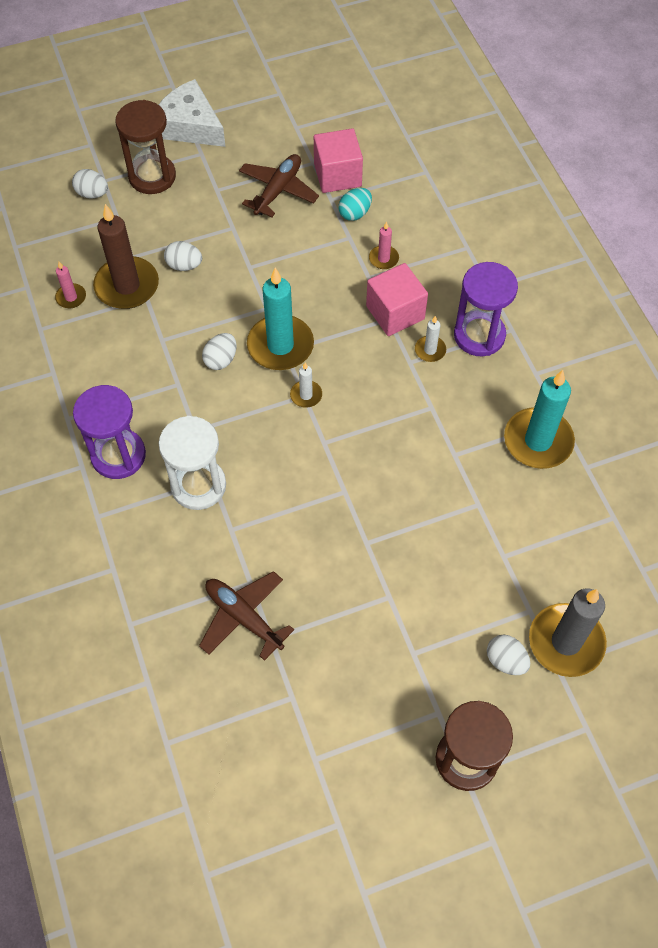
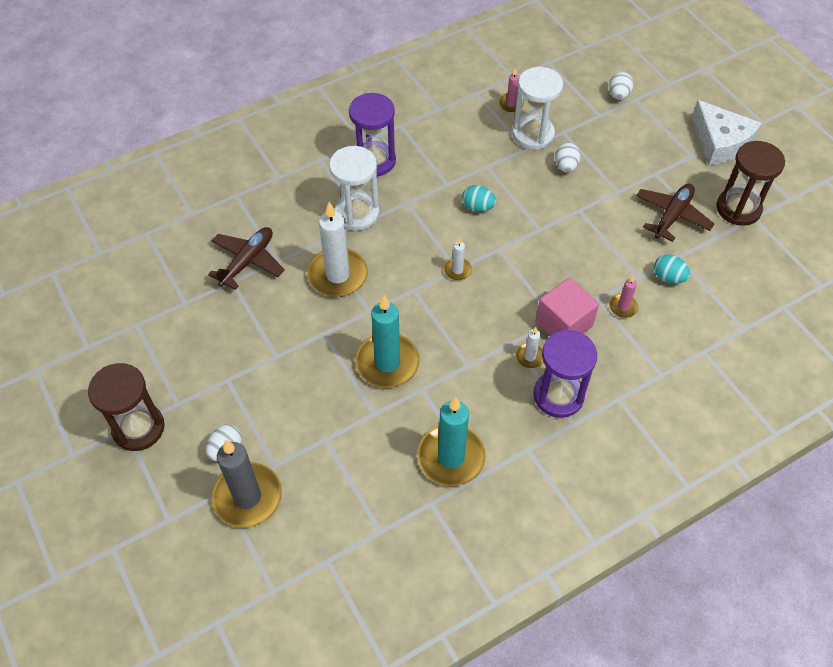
camera: 80 degrees right, 5 degrees down
brown candle [93,204,159,309] -> white hourglass [512,67,563,150]
brown hourglass [115,100,176,194] -> brown hourglass moved to [716,141,785,226]
white cheese [159,79,226,147] -> white cheese turned 120 degrees clockwise [692,100,762,165]
white egg [202,333,237,370] -> turquoise egg [462,185,496,212]
brown plane [239,154,319,217] -> brown plane turned 75 degrees counterclockwise [636,183,714,242]
turquoise candle [247,268,314,370] -> turquoise candle moved to [355,295,420,388]
pink cube [314,128,363,193] -> none
none -> white candle [307,202,368,297]

